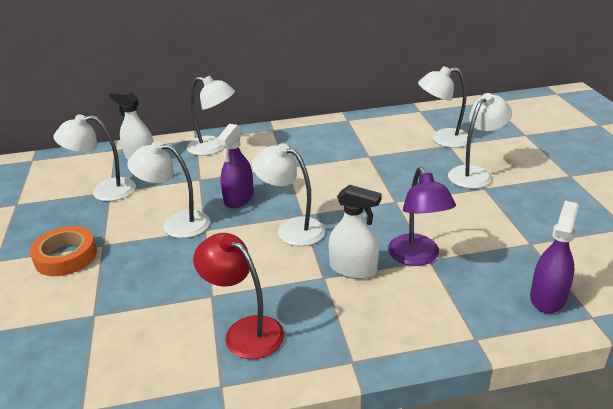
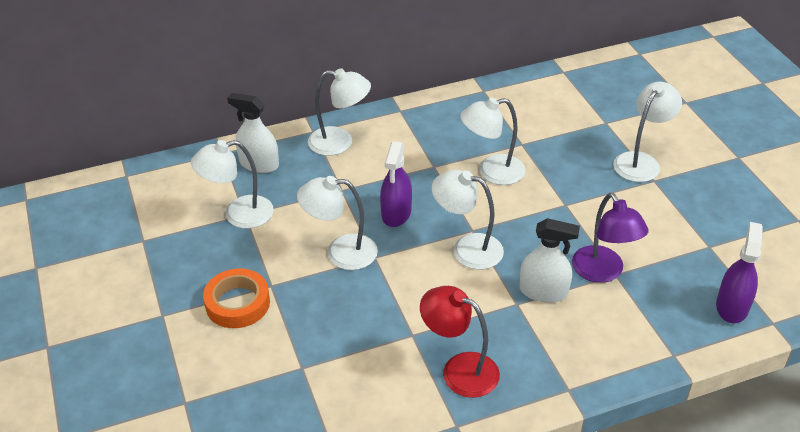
camera: 10 degrees left, 10 degrees up
white lamp [418,66,472,148] -> white lamp moved to [460,97,525,185]

